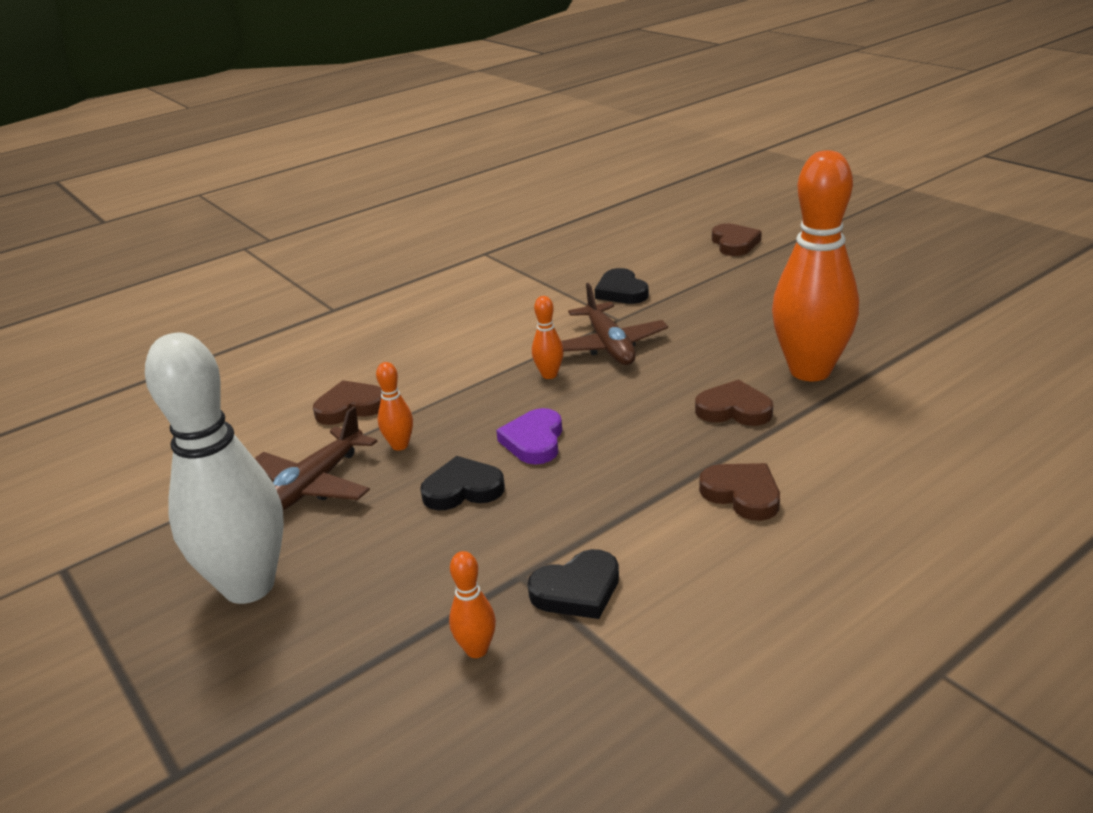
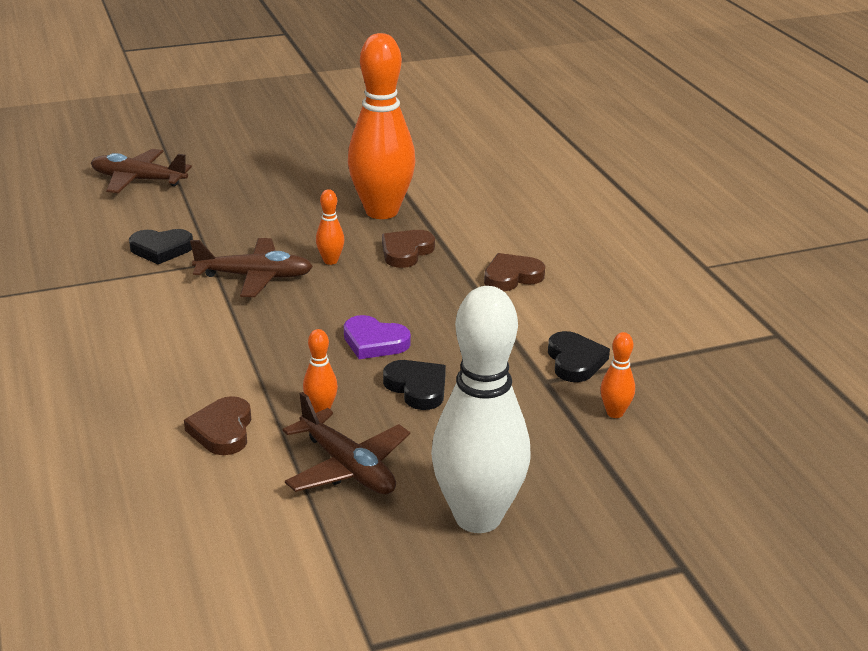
camera: 75 degrees left, 0 degrees up
black heart [420,456,505,511] -> black heart turned 135 degrees clockwise [383,360,446,410]
orange bowling pin [532,296,564,379] -> orange bowling pin moved to [316,189,345,265]
brown heart [712,223,762,256] -> brown plane [91,149,192,193]

